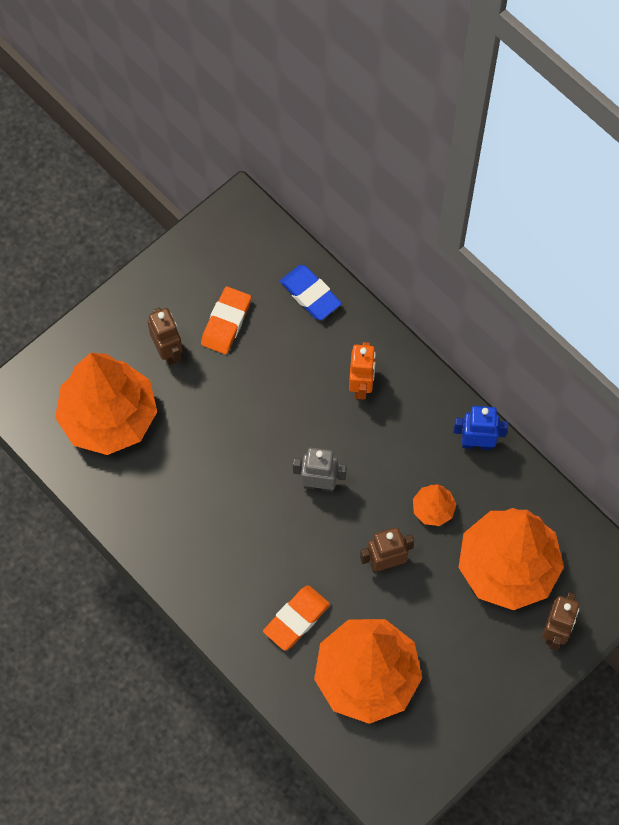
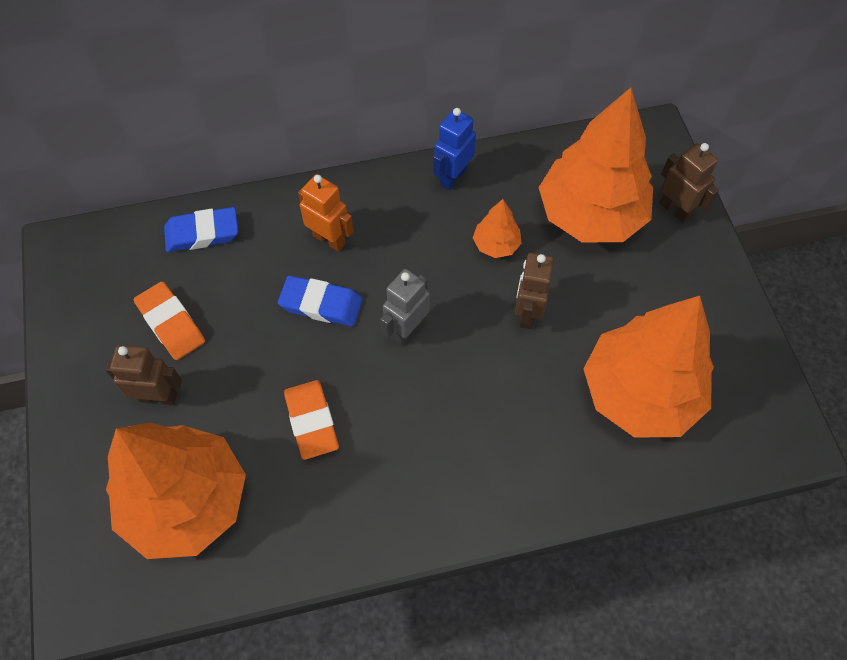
camera: 60 degrees left, 5 degrees down
orange eraser [263,585,330,651] -> orange eraser moved to [284,380,339,460]
none -> blue eraser [278,276,363,326]

